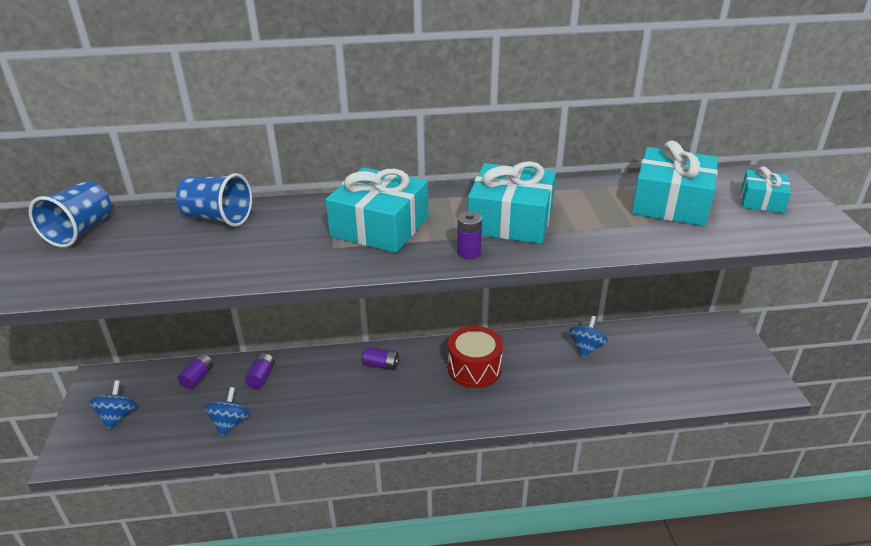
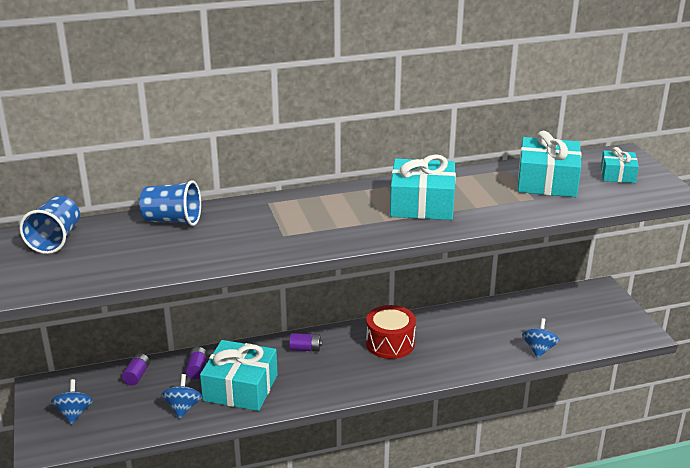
camera: 10 degrees left, 5 degrees down
turquoise gift [325,167,428,253] -> turquoise gift moved to [200,340,278,411]
purple battery [457,211,482,259] -> none
blue spinning top [569,316,608,357] -> blue spinning top moved to [522,318,560,358]

